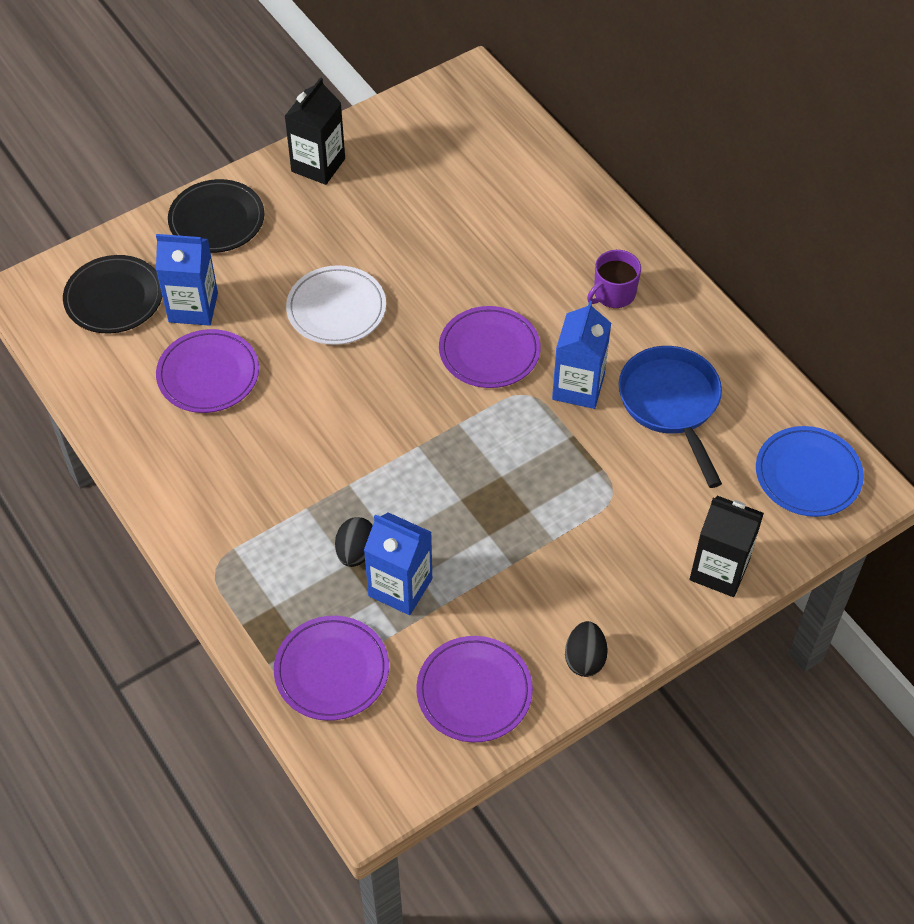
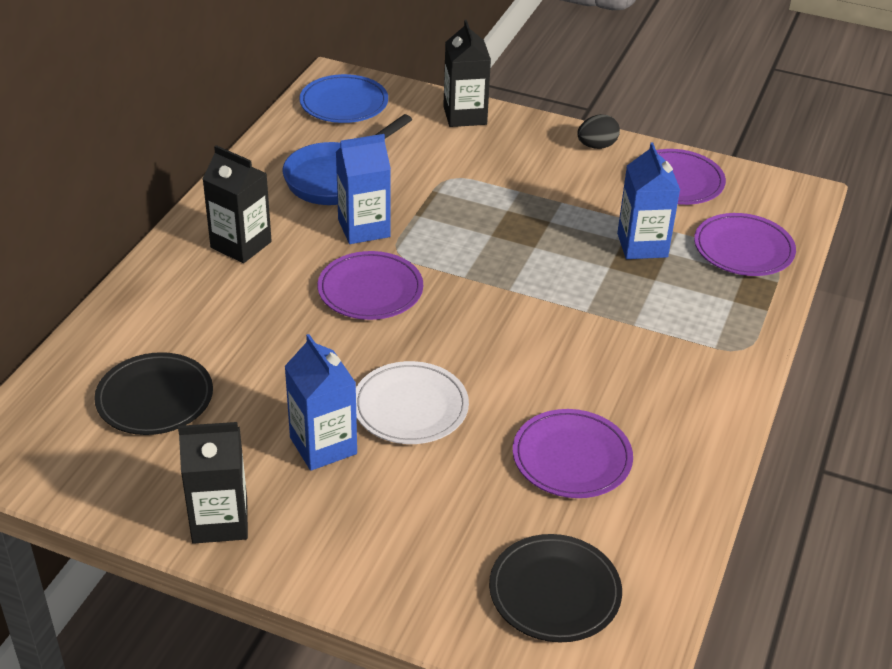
camera: 125 degrees left, 15 degrees down
blue carton [156,234,218,326] -> blue carton moved to [284,334,357,471]
black plate [168,179,264,253] -> black plate moved to [94,352,213,435]
black egg [335,517,373,567] -> none
purple mug [587,250,641,308] -> black carton [203,145,272,263]

